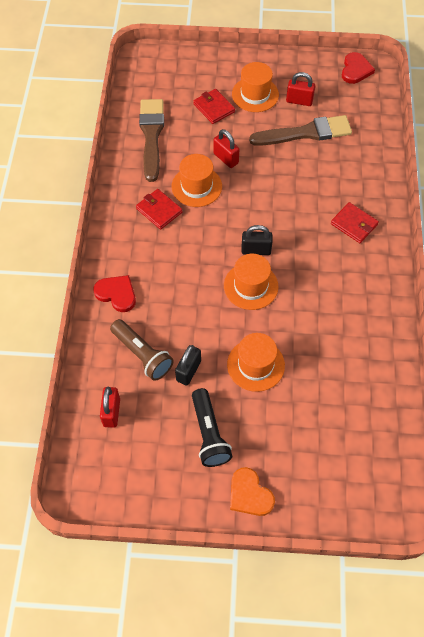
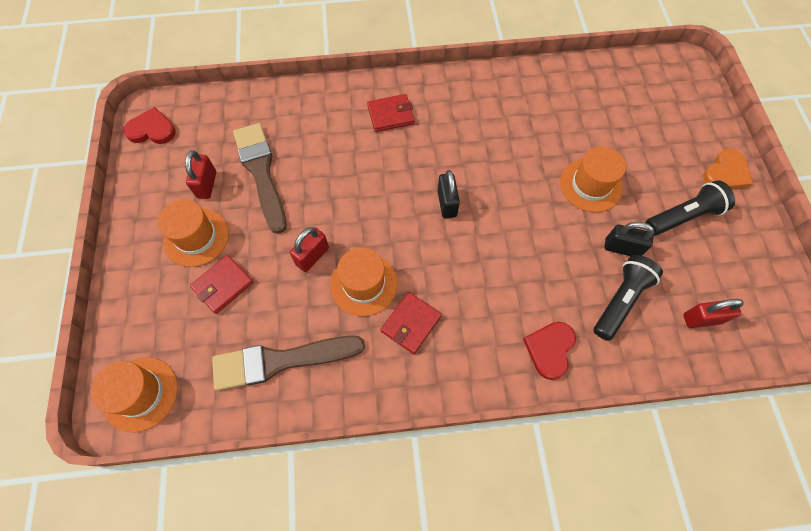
camera: 100 degrees left, 5 degrees up
brown flashlight [110,319,174,381] -> black flashlight [594,255,663,341]
orange hat [224,254,278,310] -> orange hat moved to [91,357,178,432]
red wallet [331,202,379,243] -> red wallet turned 45 degrees clockwise [367,94,415,132]

